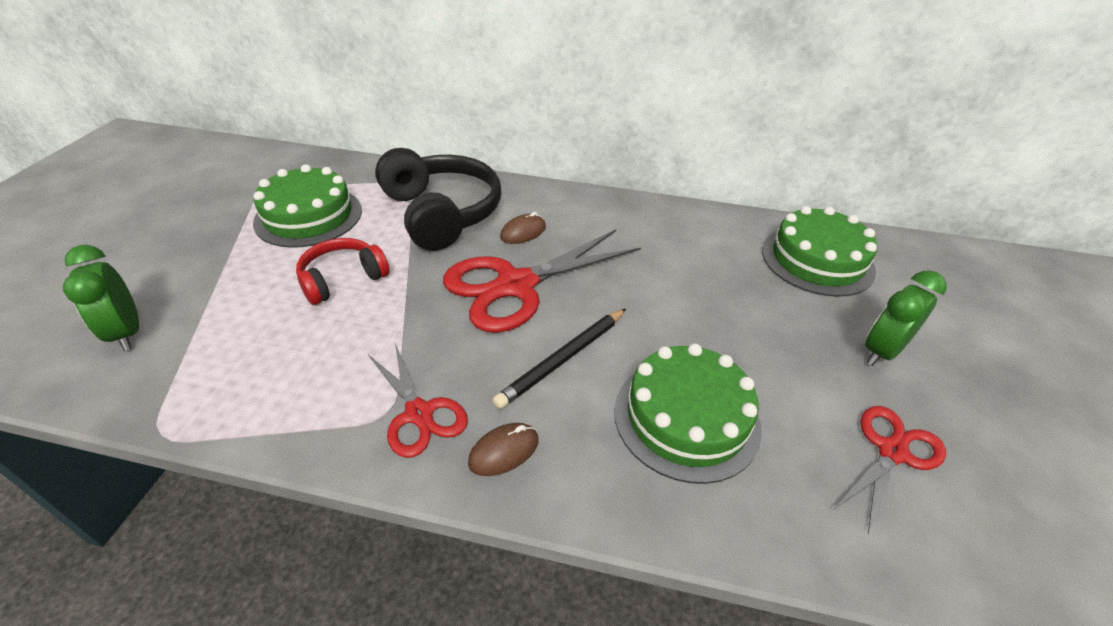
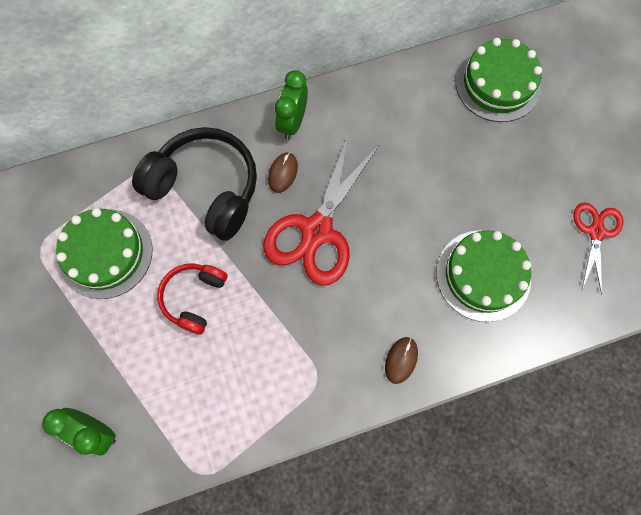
camera: 30 degrees left, 30 degrees up
red scissors [368,343,468,458] -> none
black pencil [493,309,626,409] -> none
green clock [865,271,947,366] -> green clock moved to [275,70,308,139]

